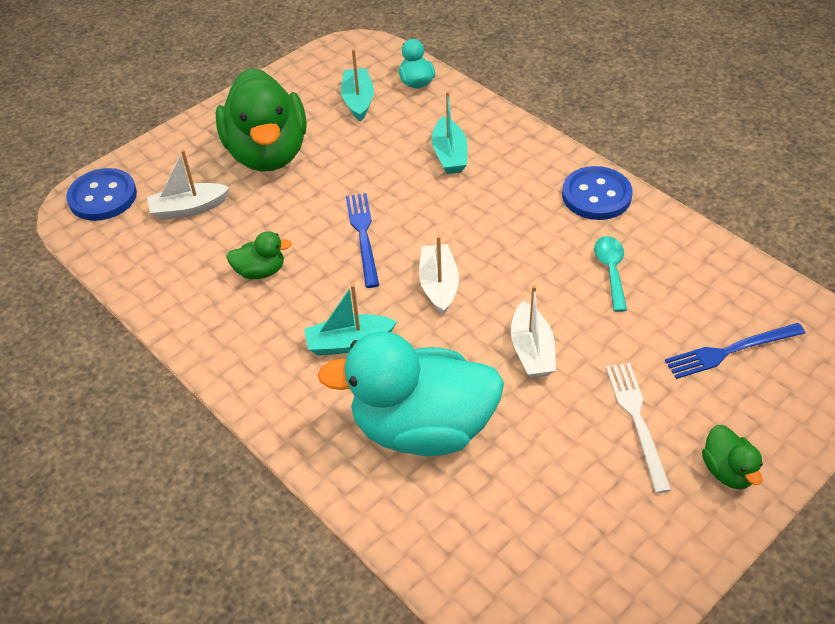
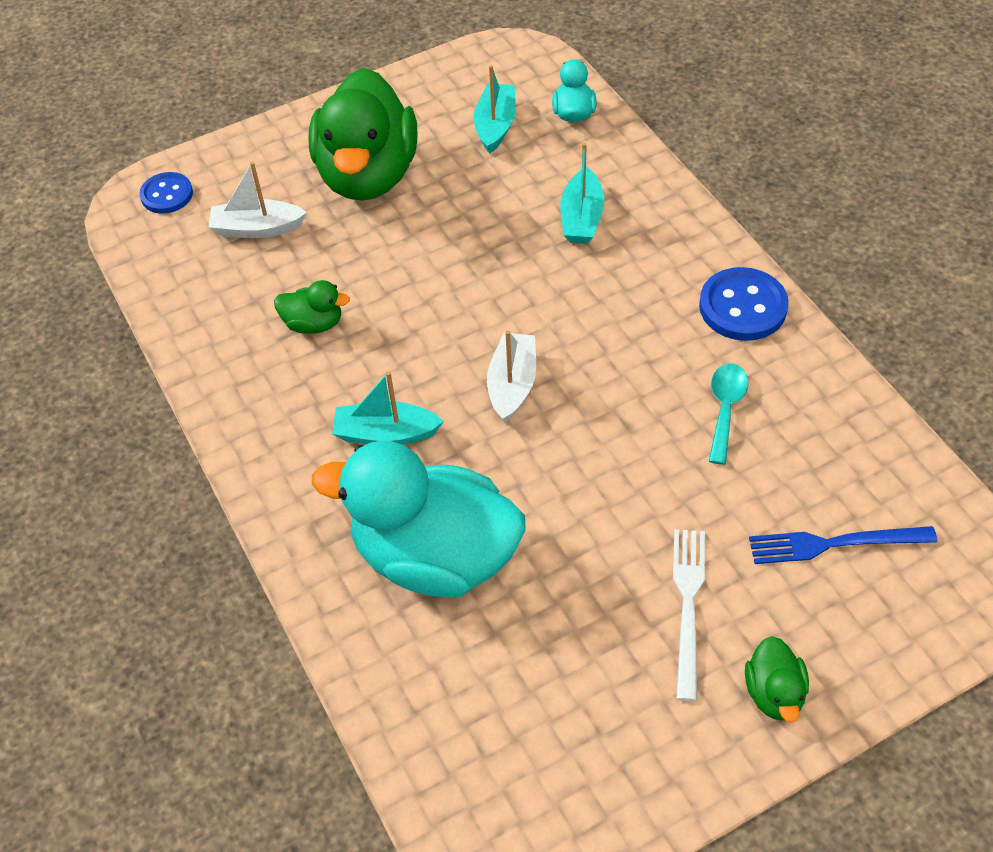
camera: 15 degrees right, 5 degrees up
blue button [66,168,137,221] -> blue button [139,172,193,214], size x0.65
blue fork [346,193,379,288] -> none
white boat [511,285,556,378] -> none

